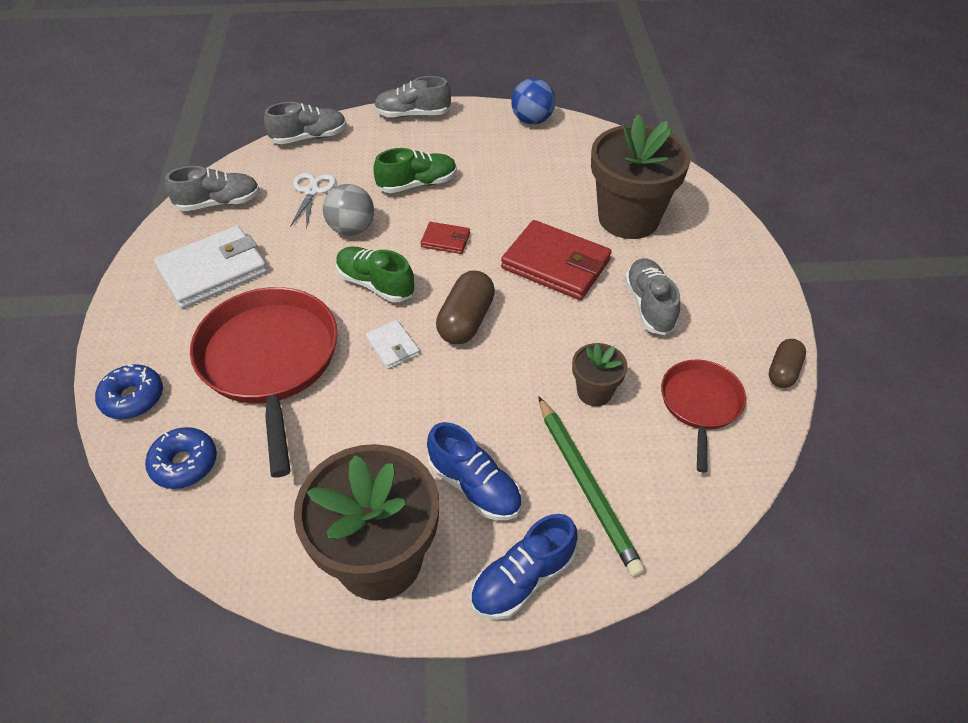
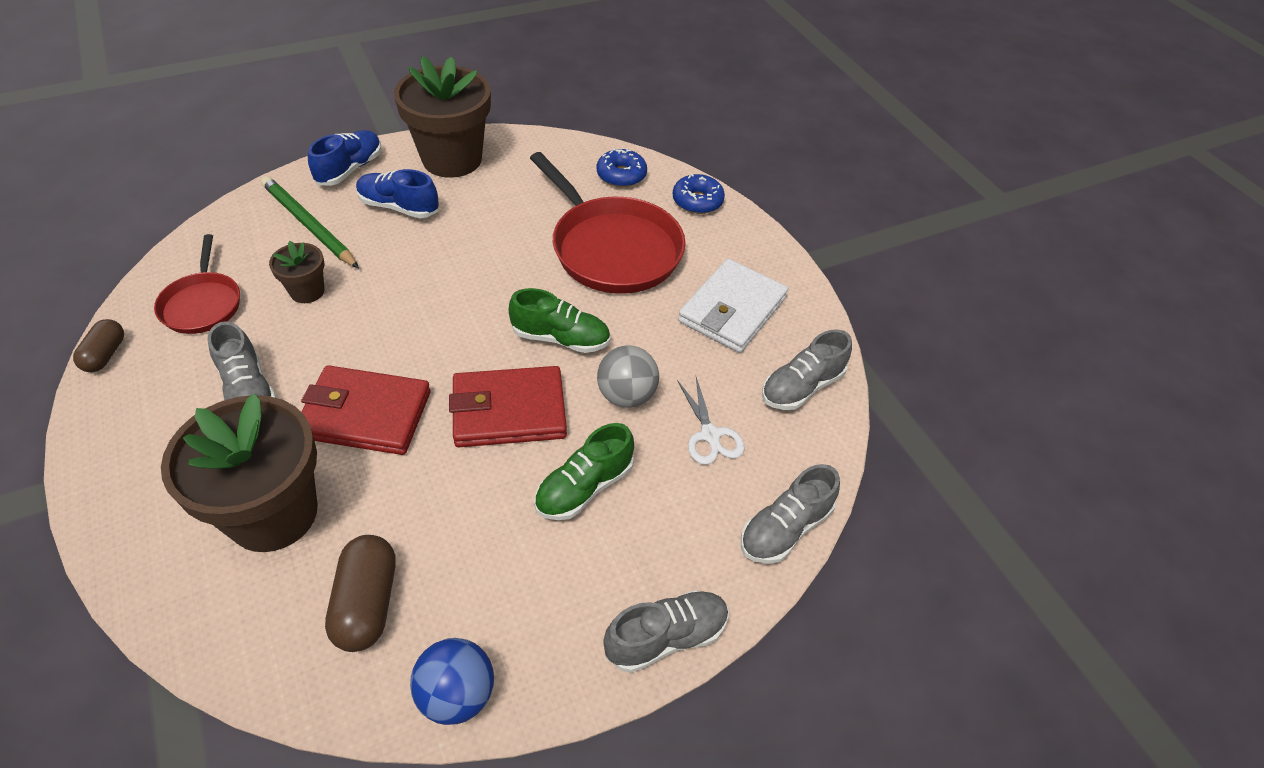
camera: 155 degrees right, 0 degrees up
white wallet [365,320,420,369] -> none
red wallet [420,222,470,254] -> red wallet [449,366,567,447], size x2.03
brown capsule [436,270,495,344] -> brown capsule moved to [325,535,395,652]

